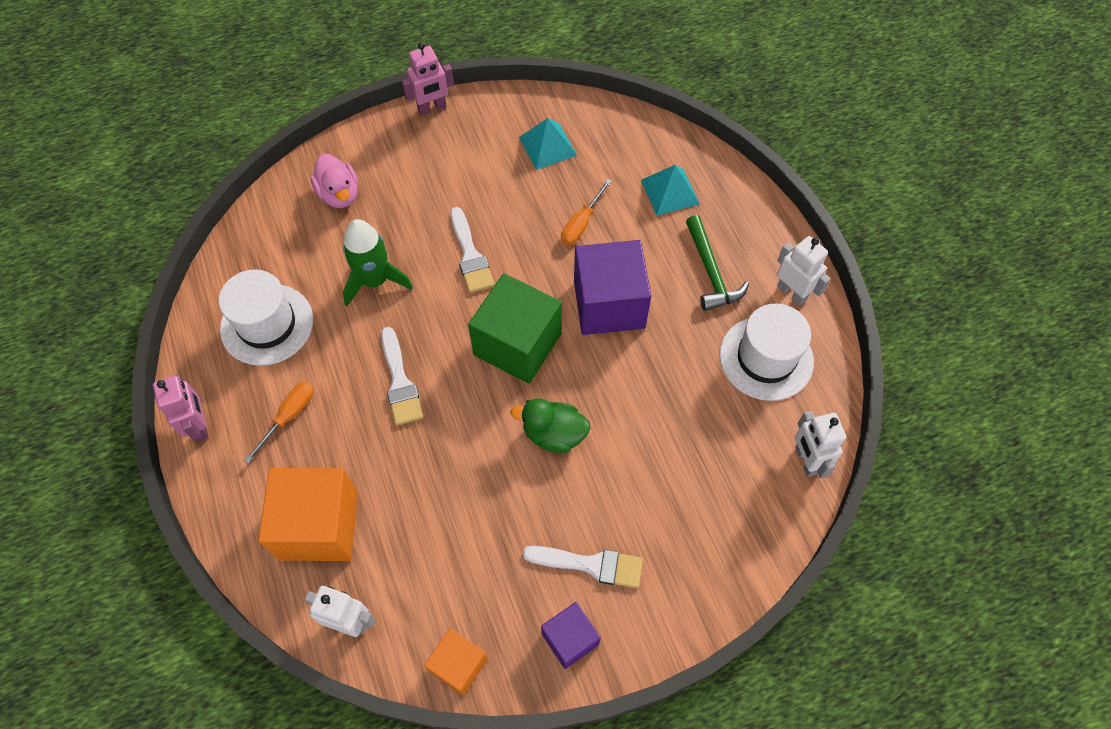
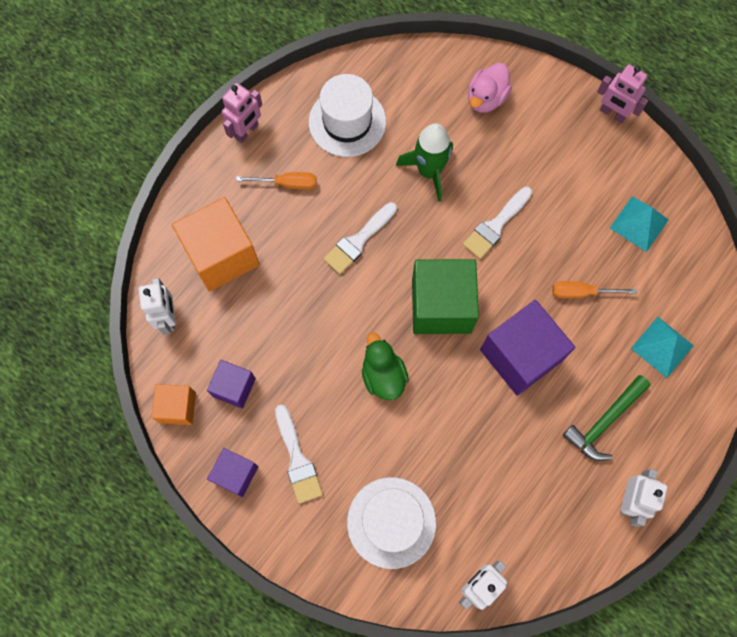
camera: 60 degrees right, 10 degrees up
white hat [719,304,814,401] -> white hat moved to [347,477,436,569]
none -> purple cube [207,360,256,409]

